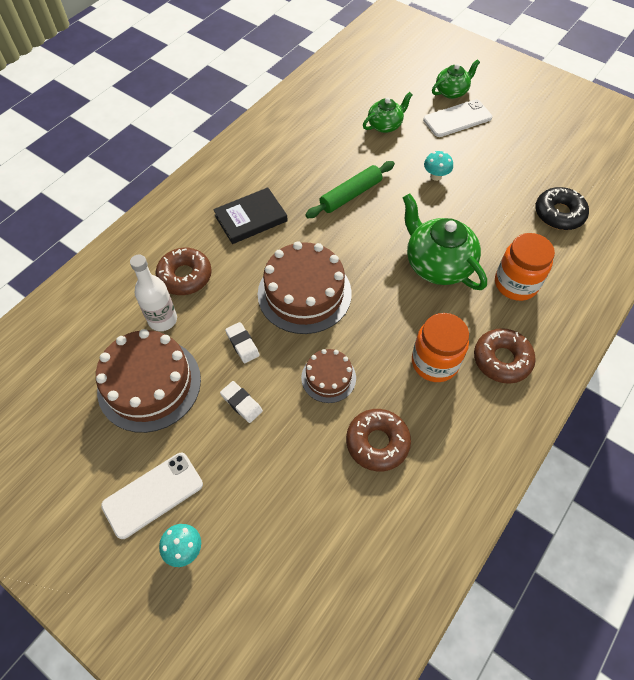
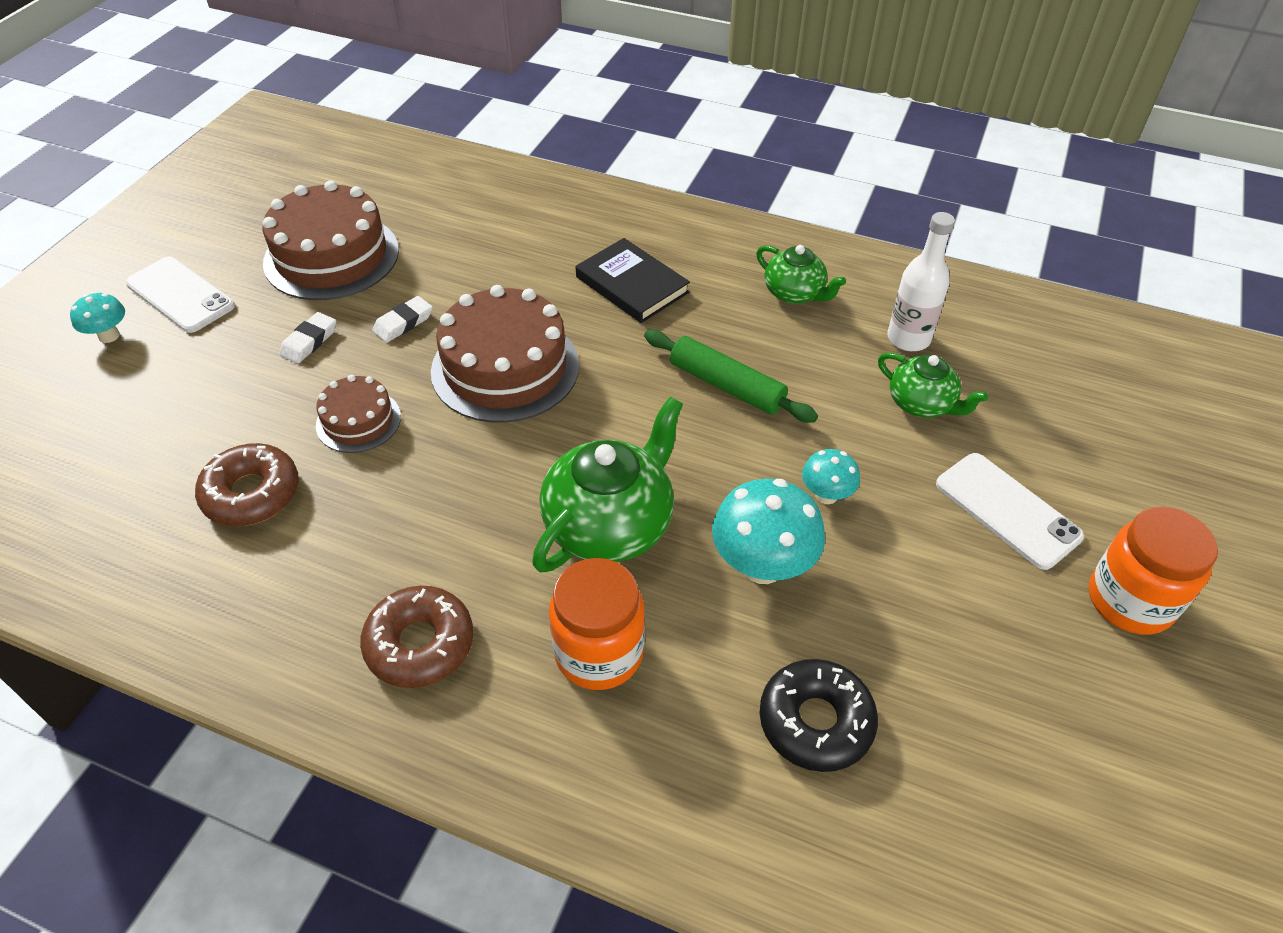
camera: 75 degrees right, 10 degrees down
white bottle [130,254,177,331] -> white bottle moved to [887,212,955,351]
brown donut [155,248,212,295] -> none
orange jar [412,313,469,382] -> orange jar moved to [1089,507,1218,635]
green teapot [432,59,480,99] -> green teapot moved to [756,245,846,304]
none -> turquoise mushroom [712,479,825,584]

